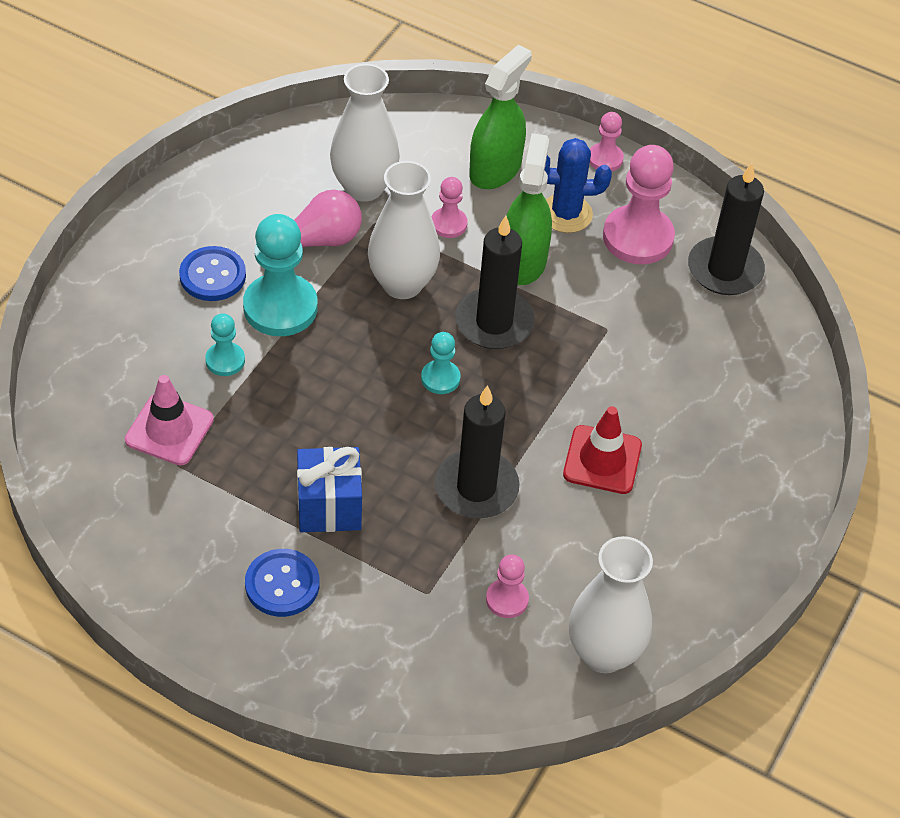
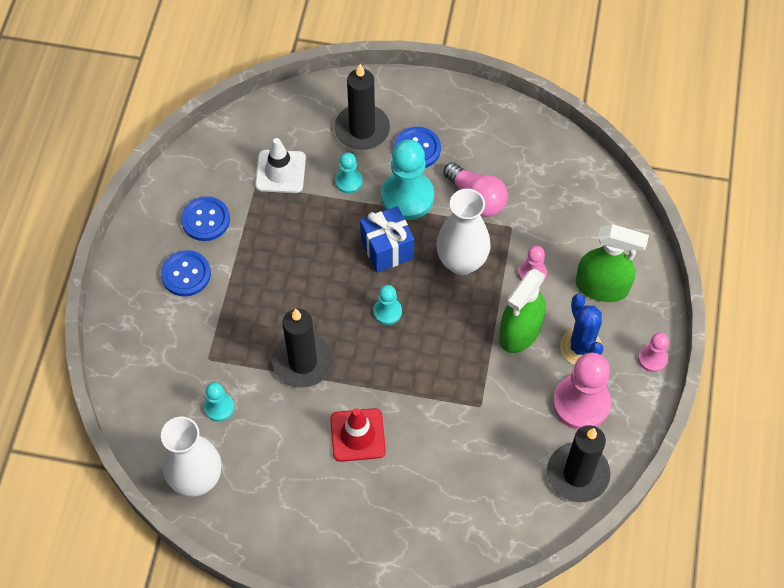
camera: 75 degrees right, 10 degrees up
pink traffic cone [125,375,214,465] -> white traffic cone [255,138,306,193]
blue gift [297,447,362,532] -> blue gift moved to [360,206,414,273]
white vase [330,64,400,202] -> none
black candle [455,216,535,349] -> black candle moved to [334,64,390,150]
pink pawn [486,554,529,618] -> turquoise pawn [204,382,234,422]
green spray bottle [506,133,552,285] -> green spray bottle turned 135 degrees clockwise [499,269,546,353]
none -> blue button [181,196,230,241]

